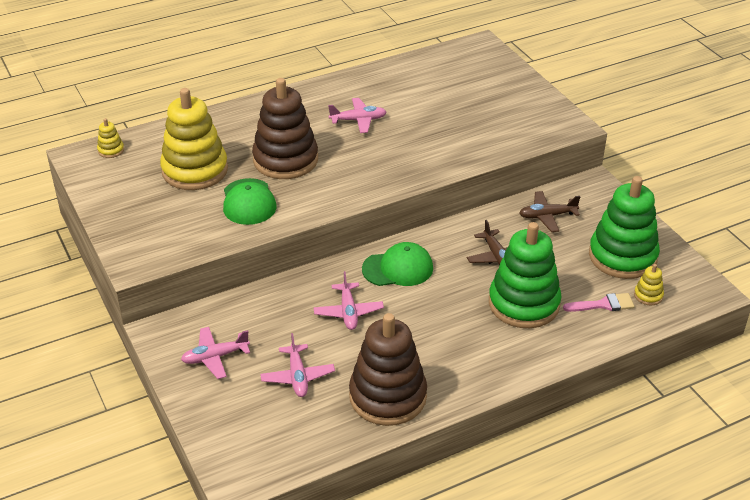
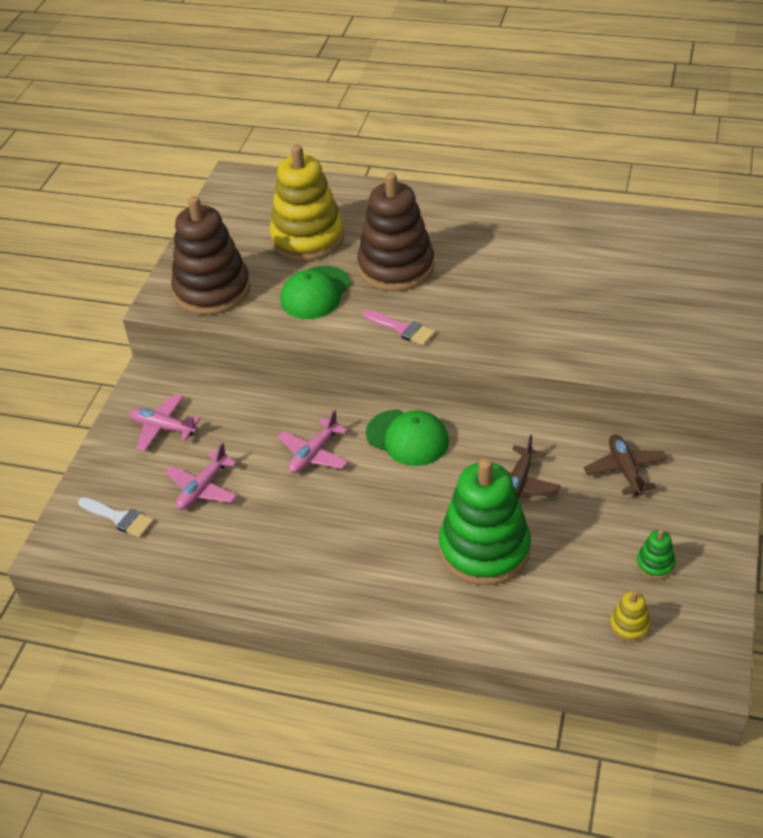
camera: 45 degrees right, 5 degrees up
yellow stacking toy [97,118,124,158] -> none
pink plane [328,98,386,133] -> none
brown stacking toy [349,313,427,426] -> brown stacking toy moved to [171,196,250,315]
brown plane [519,191,580,232] -> brown plane turned 45 degrees clockwise [584,435,667,496]
pink brush [563,293,635,312] -> pink brush moved to [363,310,436,346]
green stacking toy [589,176,660,279] -> green stacking toy [636,529,675,579], size x0.41
none -> white brush [78,497,154,538]

